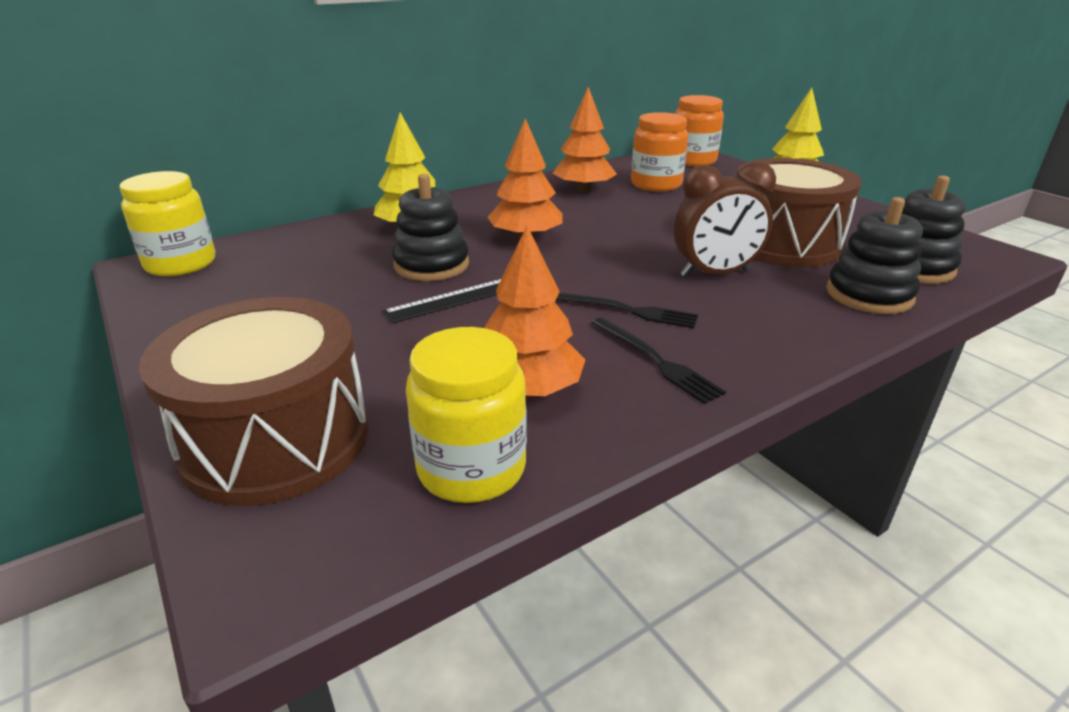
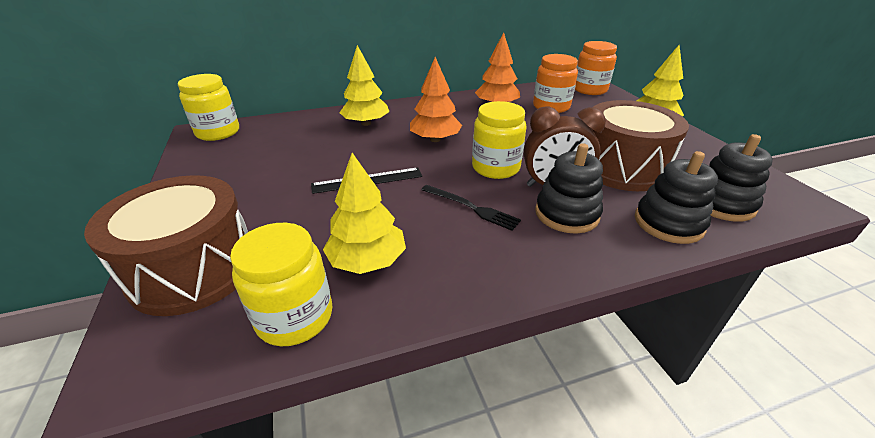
camera: 15 degrees right, 5 degrees up
black stacking toy [392,174,469,281] -> black stacking toy moved to [535,143,603,234]
orange tree [484,226,586,396] -> yellow tree [323,153,406,274]
black fork [592,317,726,404] -> none
none -> yellow jar [472,101,526,179]

